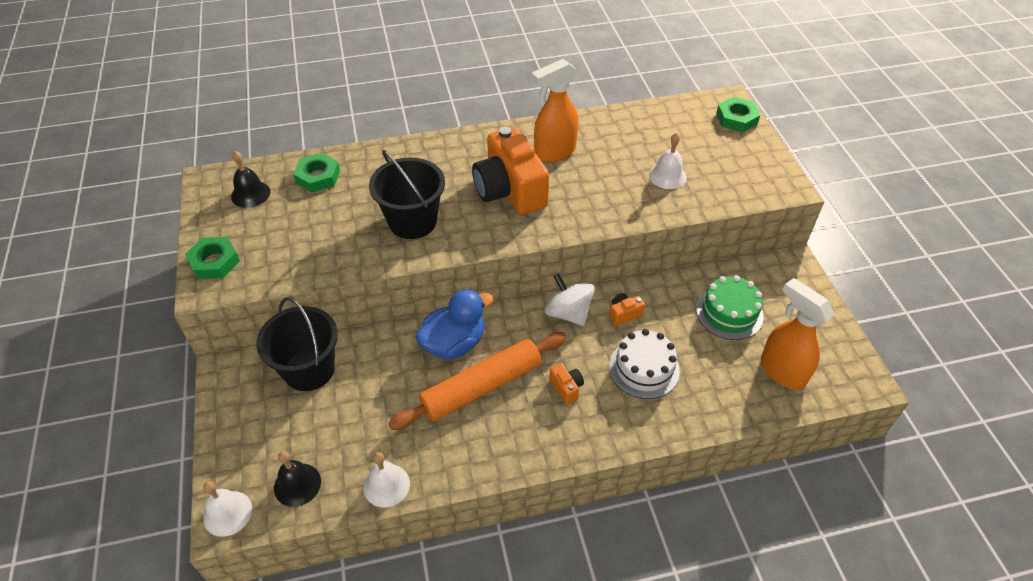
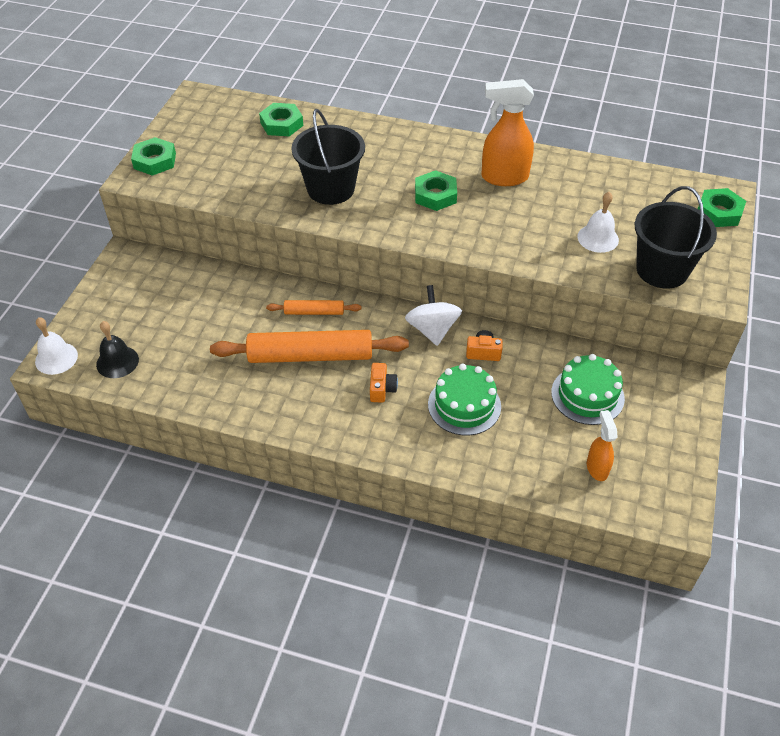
camera: 30 degrees right, 0 degrees up
black bell [231,151,270,208] -> none
black bucket [256,297,338,391] -> black bucket moved to [635,186,717,289]
white bell [363,452,410,508] -> none
blue duck [415,289,493,360] -> orange rolling pin [266,300,361,315]
orange camera [472,127,549,215] -> green nut [415,170,457,211]
white cake [609,329,680,399] -> green cake [428,364,501,435]
orange spray bottle [761,278,834,390] -> orange spray bottle [587,410,617,481], size x0.57

